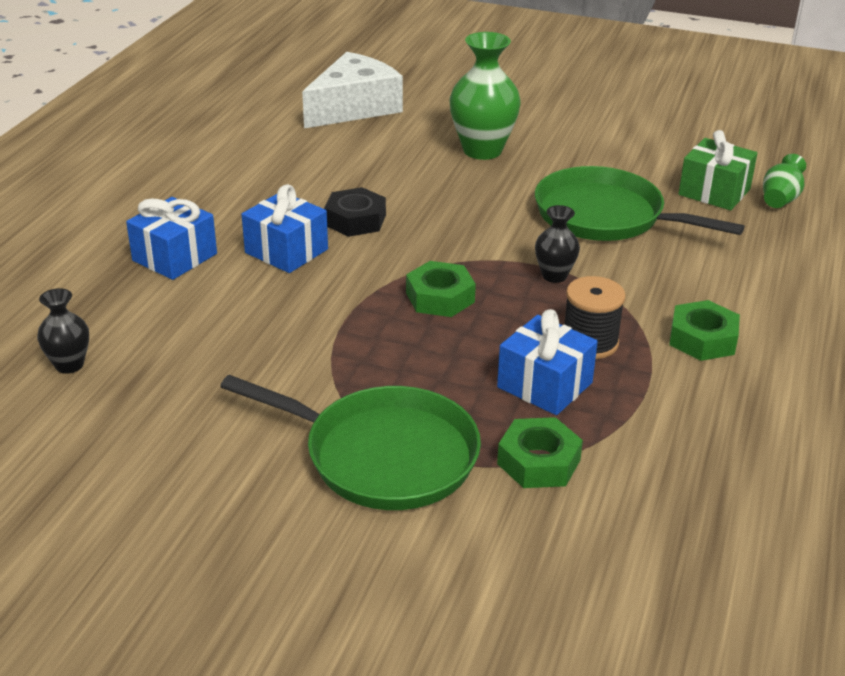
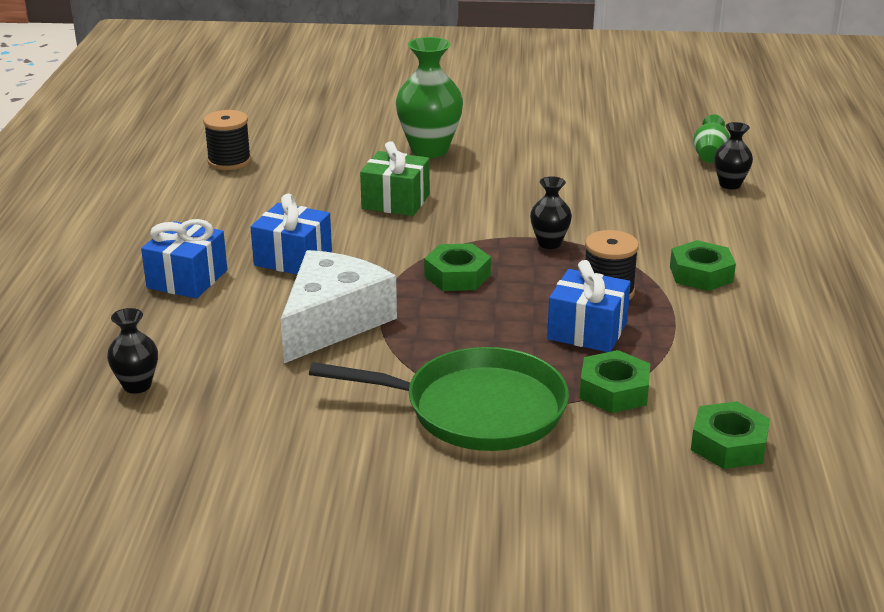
camera: 15 degrees left, 5 degrees down
white cheese [302,52,403,128] -> white cheese moved to [281,250,397,363]
black nut [324,187,386,237] -> none
green pan [535,166,745,241] -> none
green gift [678,130,757,210] -> green gift moved to [360,141,430,216]
none -> black spool [203,110,251,170]
none -> green nut [691,401,770,469]
none -> black vase [714,122,753,189]

